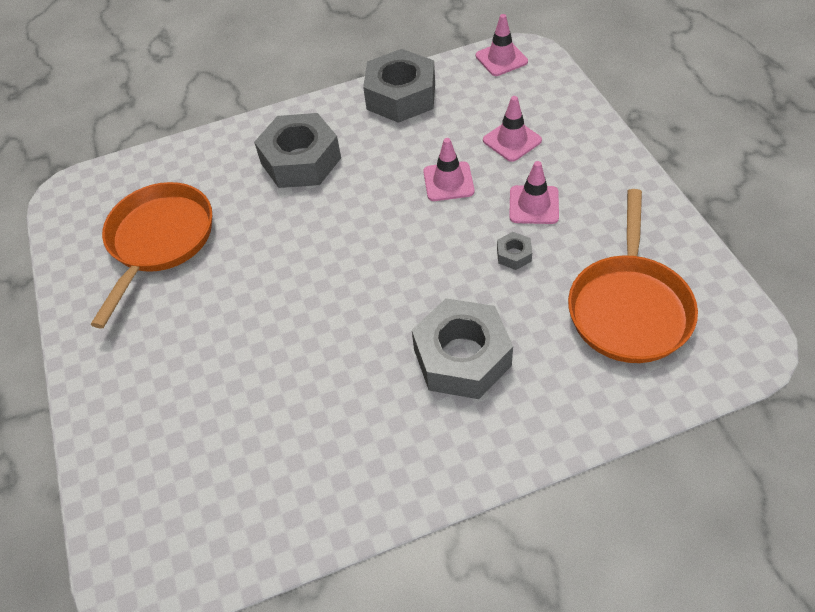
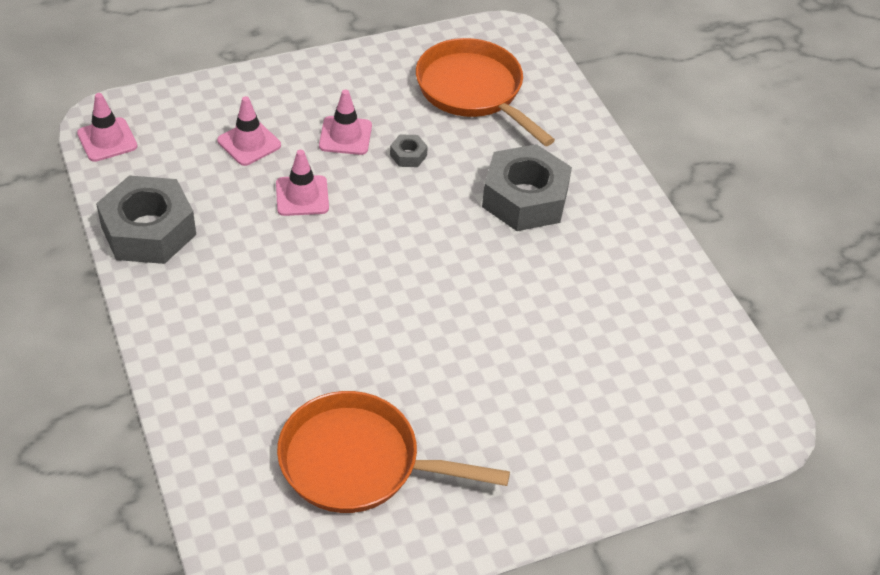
camera: 100 degrees left, 5 degrees down
grey nut [254,113,341,188] -> none
orange pan [568,189,698,363] -> orange pan turned 135 degrees counterclockwise [416,38,555,146]

